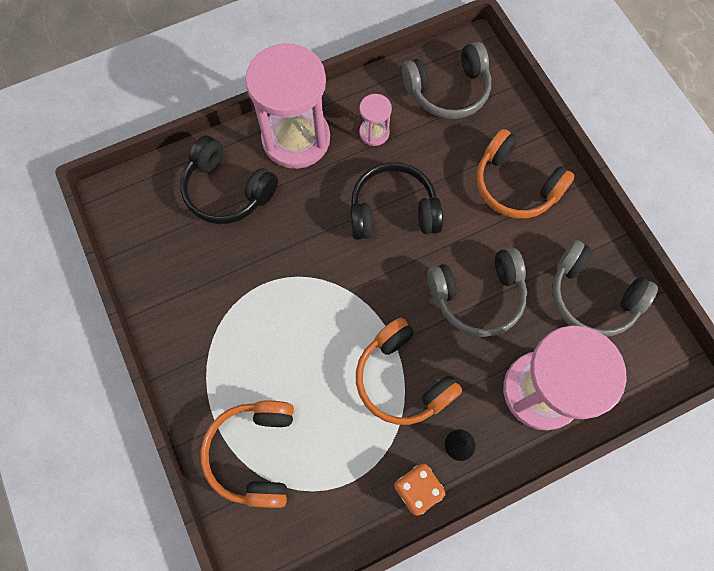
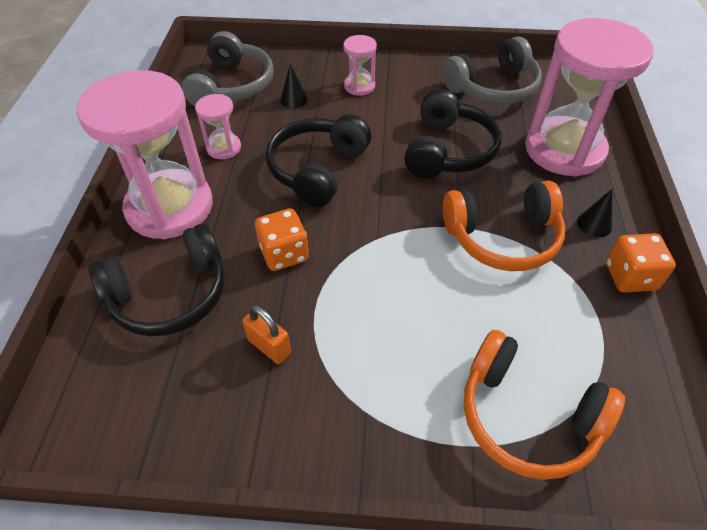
camera: 60 degrees left, 20 degrees down
grey headphones [427,247,527,337] -> black headphones [404,89,501,178]
orange headphones [476,129,575,219] -> pink hourglass [343,35,377,95]
none -> orange padlock [242,305,291,364]
none -> orange dice [255,208,309,271]
none -> black cone [280,63,308,109]

